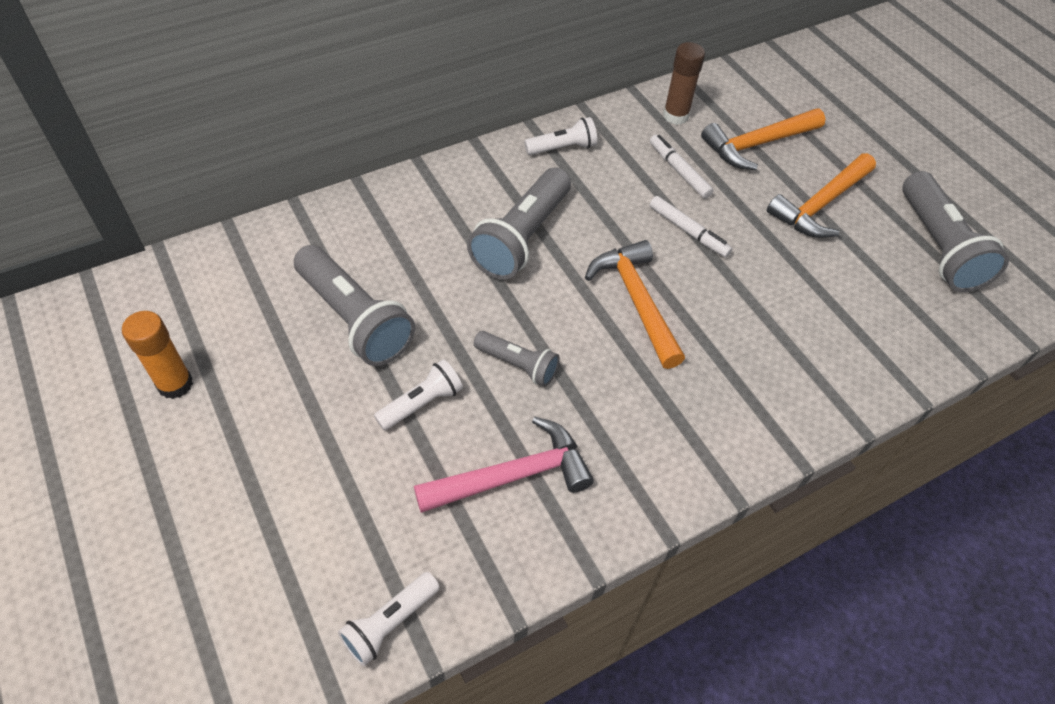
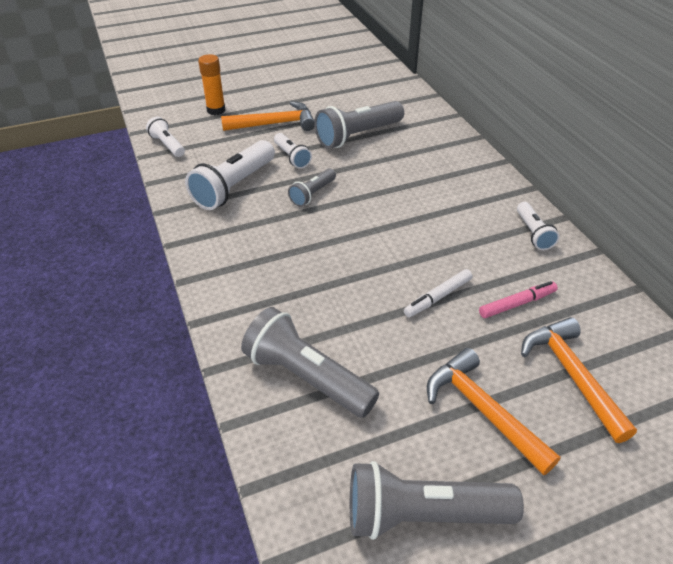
camera: 100 degrees right, 10 degrees down
orange glue stick [122,311,193,399] -> orange glue stick moved to [198,54,226,115]
pink hammer [414,416,594,513] -> white flashlight [185,140,275,210]
grey flashlight [467,167,571,280] -> grey flashlight moved to [241,307,379,418]
orange hammer [585,240,685,369] -> orange hammer moved to [221,101,315,131]
white marker [650,135,713,199] -> pink marker [479,281,558,318]
brown glue stick [663,42,705,125] -> none

